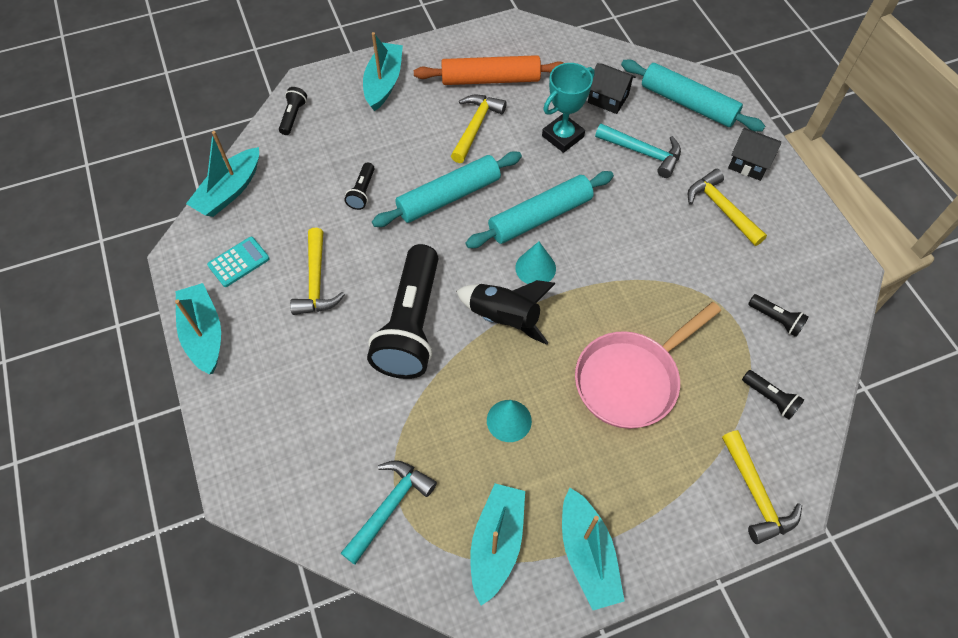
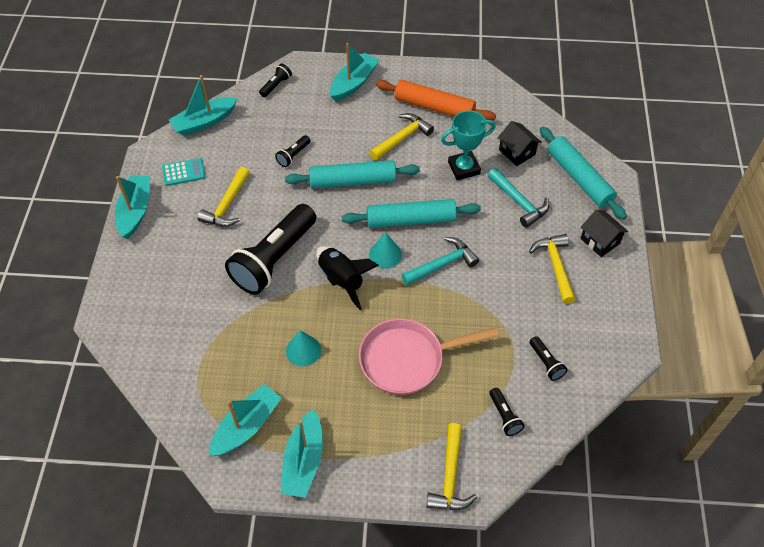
camera: 25 degrees right, 5 degrees down
turquoise hammer [341,460,437,565] -> turquoise hammer moved to [402,237,479,286]

